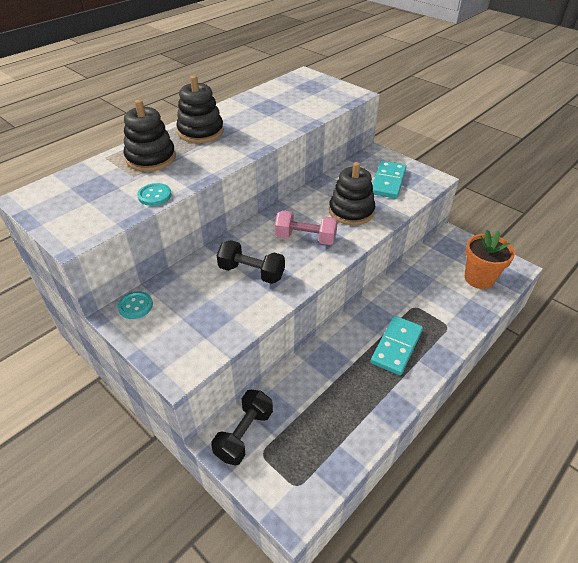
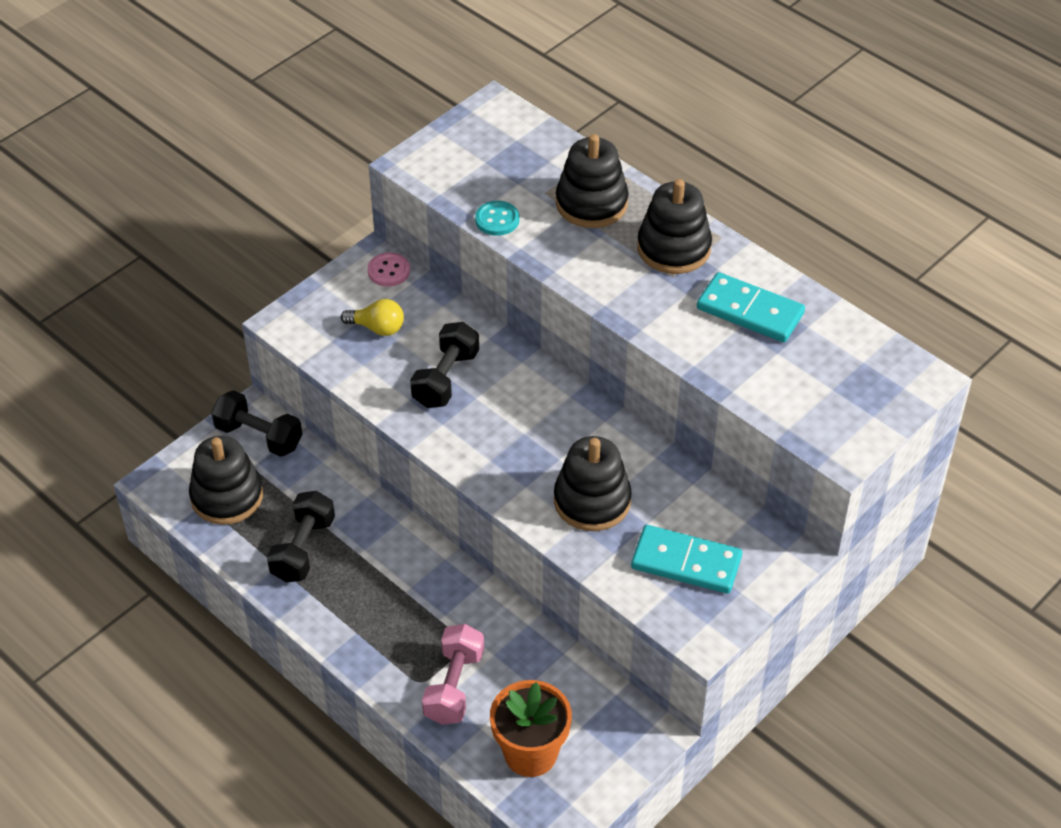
camera: 90 degrees right, 5 degrees up
turquoise button [118,291,153,319] -> pink button [368,253,410,287]
pink dumbbell [275,210,338,245] -> pink dumbbell moved to [422,624,484,725]
turquoise domino [370,316,423,375] -> turquoise domino moved to [697,272,805,342]
none -> black stacking toy [189,436,263,525]
none -> black dumbbell [267,491,335,582]
none -> yellow light bulb [341,299,404,336]

